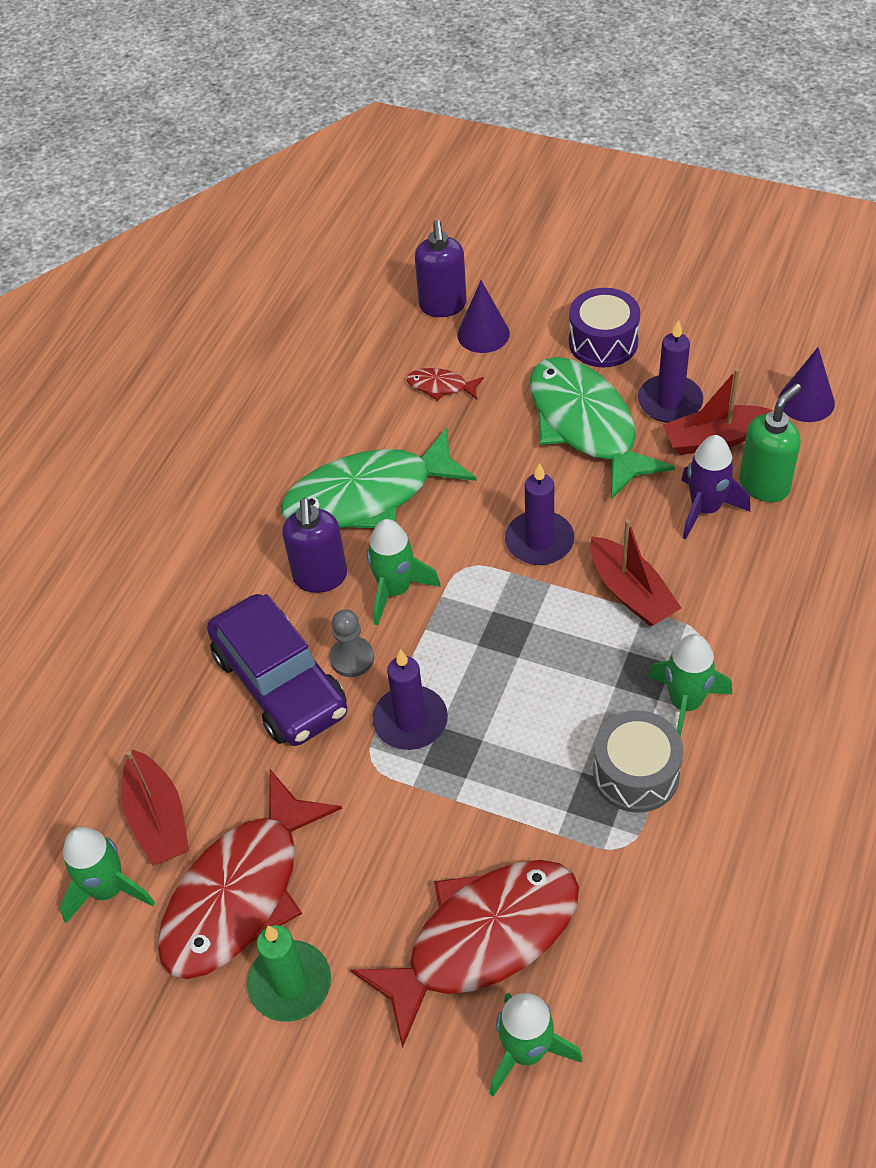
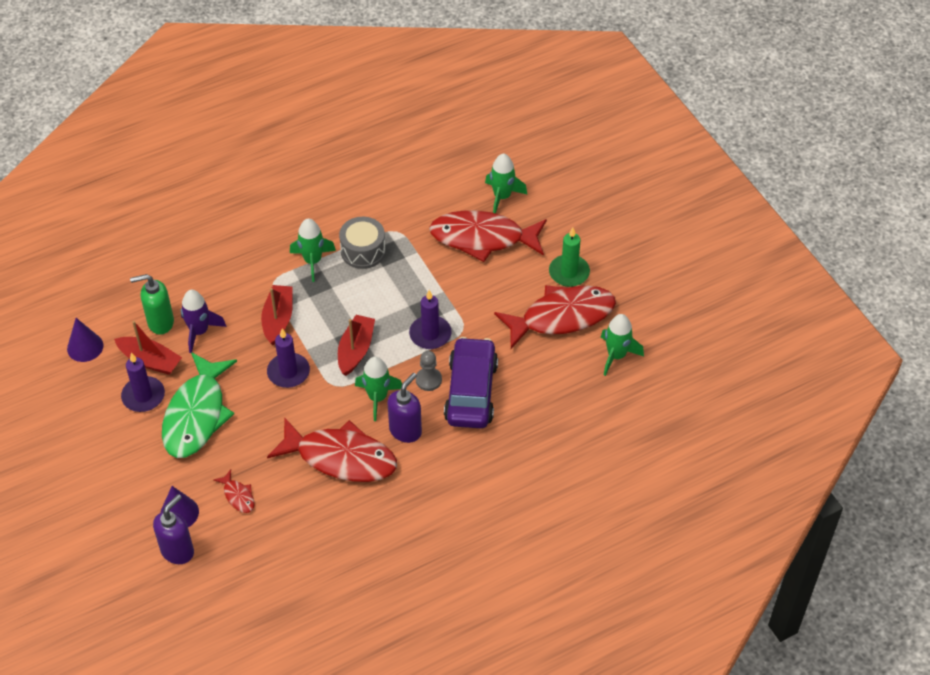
camera: 145 degrees left, 0 degrees up
red boat [122,749,189,866] -> red boat moved to [338,315,375,376]
green fish [281,428,477,528] -> red fish [267,417,397,482]
purple drum [569,288,640,368] -> none

